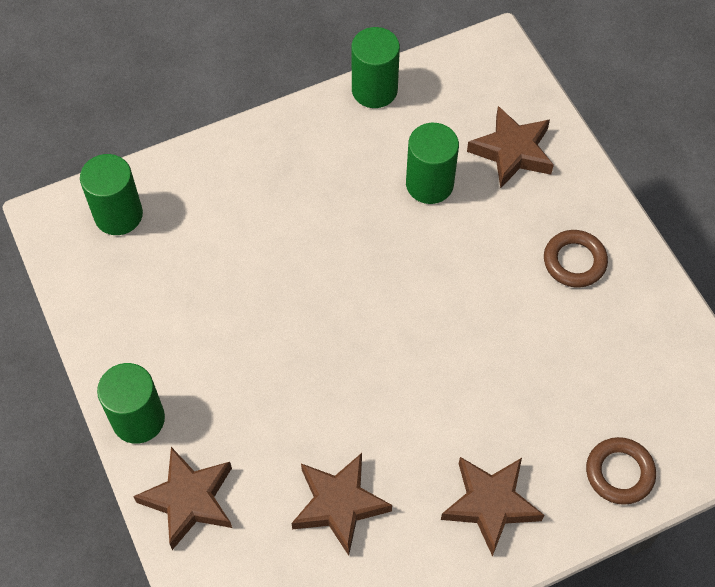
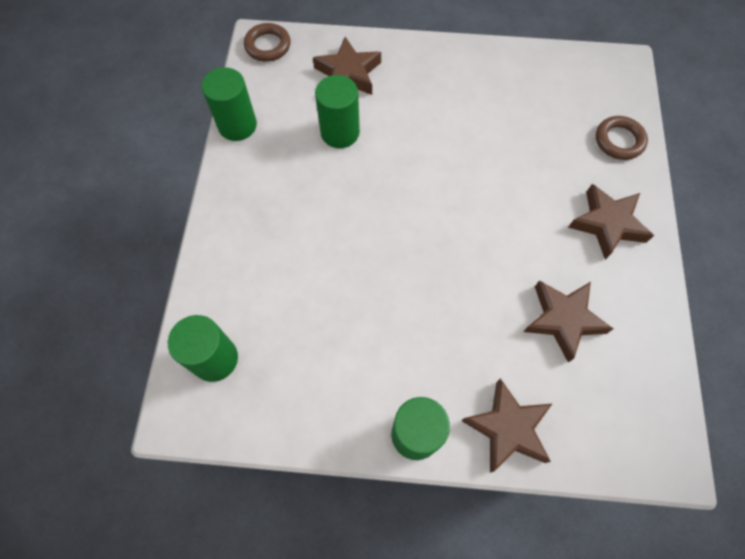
camera: 60 degrees left, 5 degrees up
brown ring [544,230,608,288] -> brown ring moved to [244,23,291,61]

